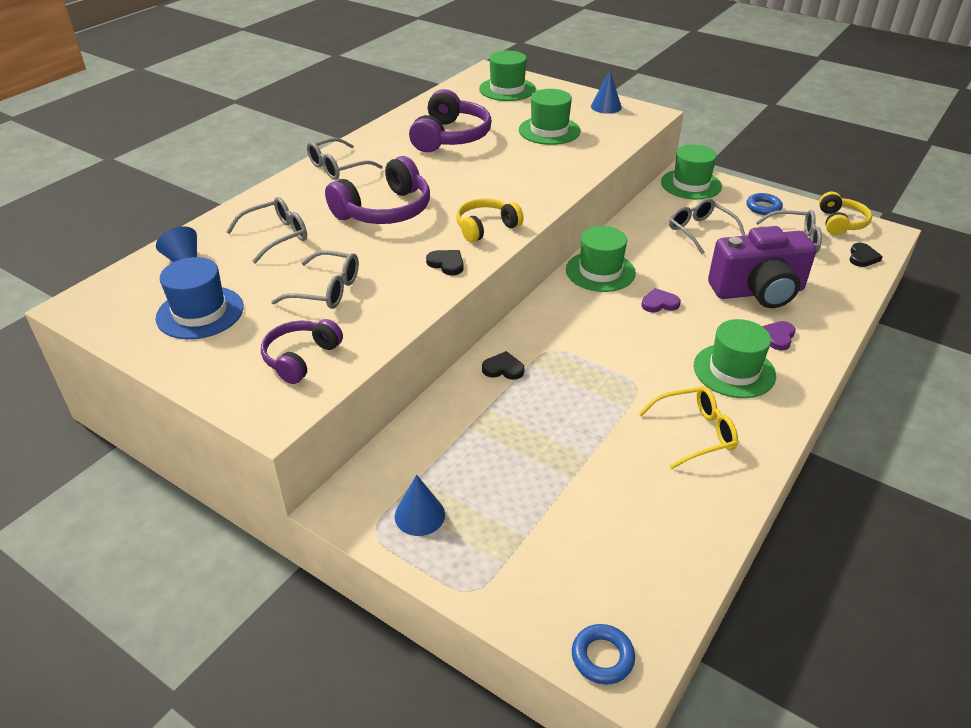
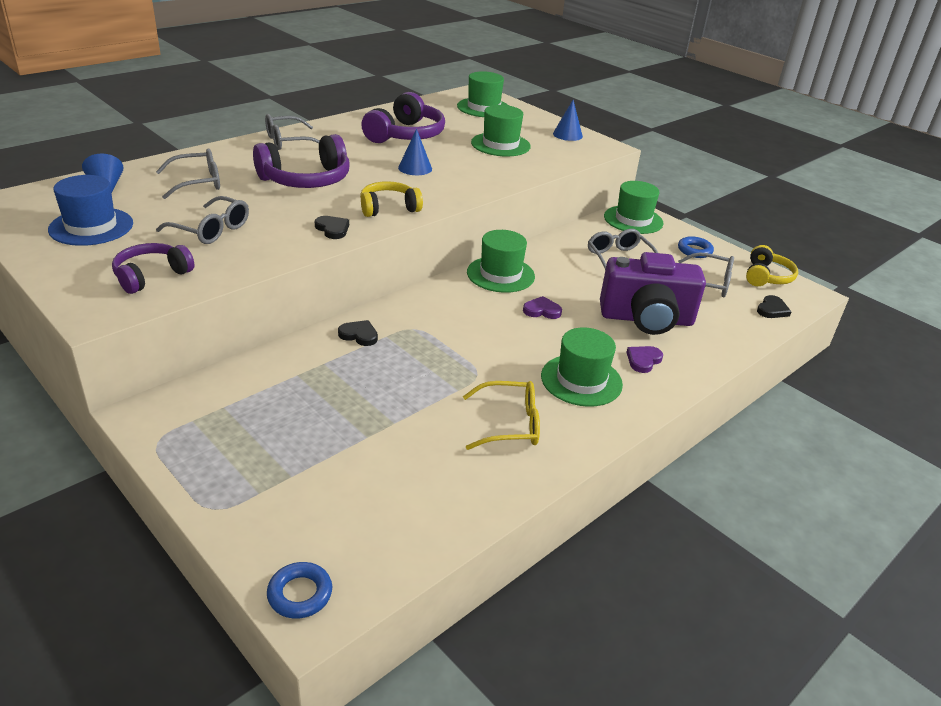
camera: 10 degrees right, 5 degrees down
blue cone [395,475,445,536] -> blue cone moved to [398,129,432,175]

